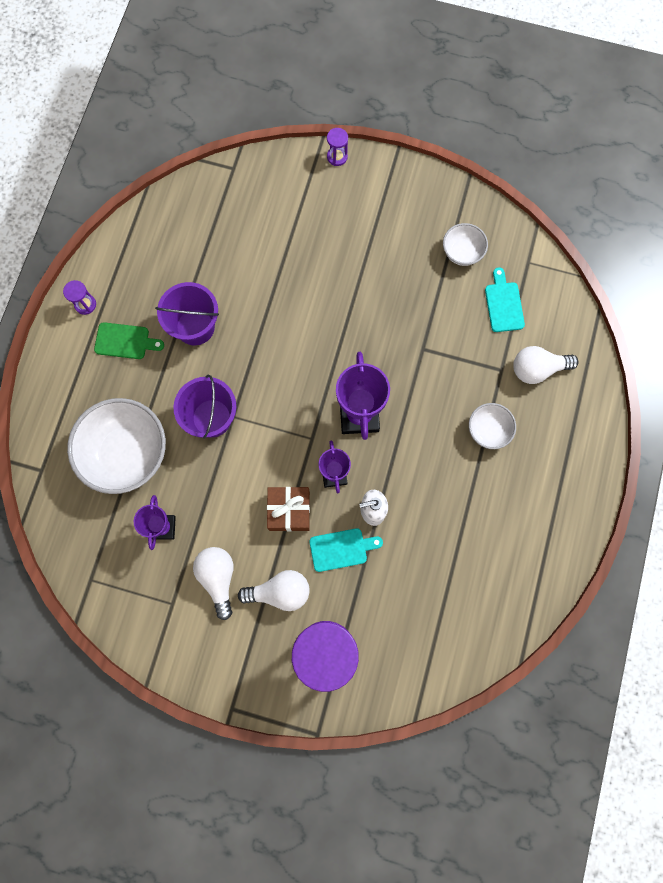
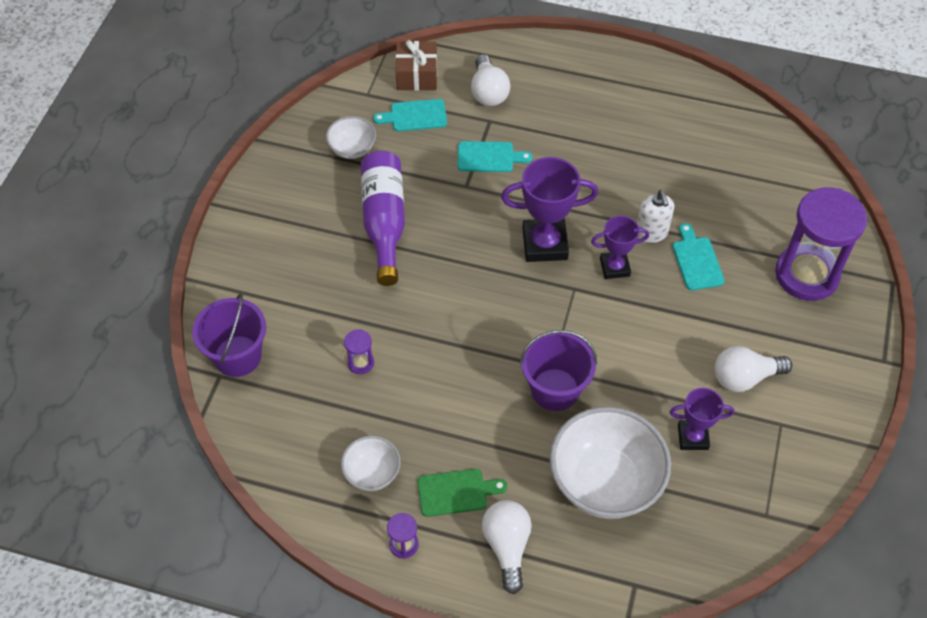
camera: 90 degrees left, 20 degrees down
green cutting board [94,322,164,359] -> green cutting board turned 75 degrees clockwise [418,469,507,517]
purple bucket [155,282,219,345] -> purple bucket moved to [192,293,266,377]
white light bulb [238,570,310,611] -> white light bulb moved to [482,500,532,594]
brown gift [267,487,310,531] -> brown gift moved to [396,40,437,91]
purple hourglass [327,128,348,166] -> purple hourglass moved to [344,330,374,374]
white bowl [469,403,516,449] -> white bowl moved to [341,436,401,491]
none -> purple bottle [361,151,405,286]
none -> turquoise cutting board [458,141,533,172]

